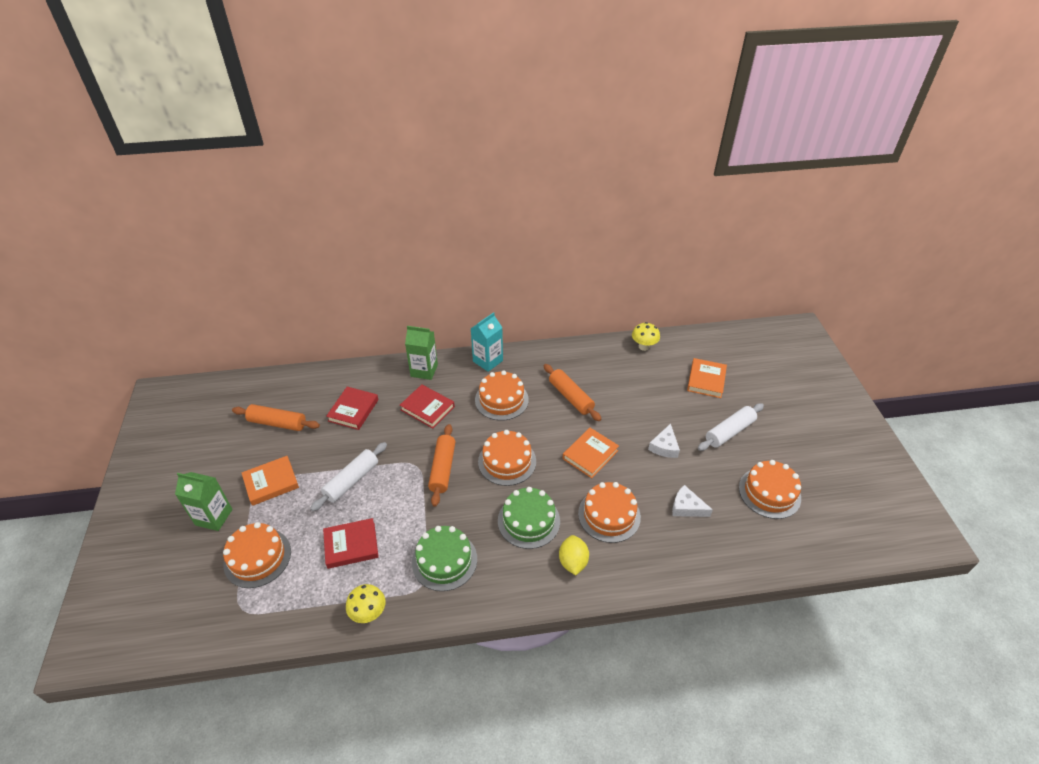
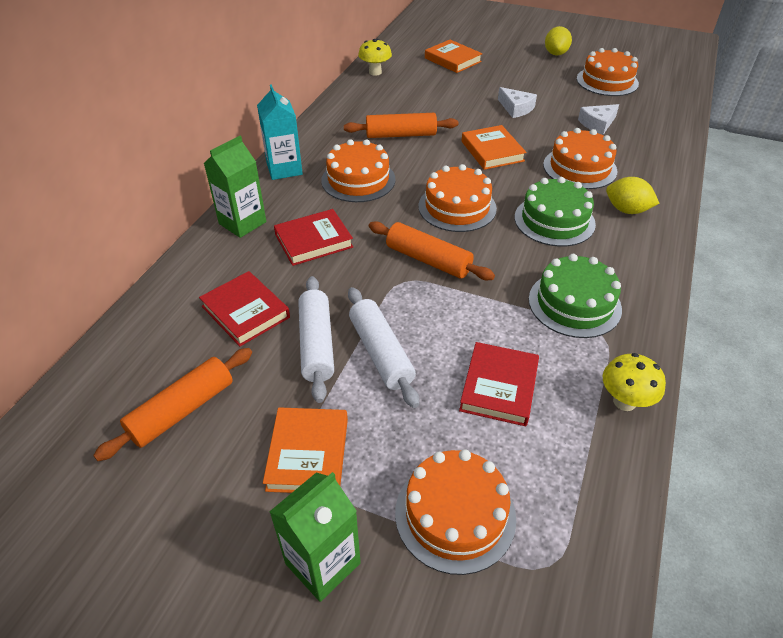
camera: 60 degrees left, 0 degrees up
white rolling pin [698,403,764,451] -> white rolling pin moved to [298,276,334,403]
none -> yellow lemon [545,26,572,55]

